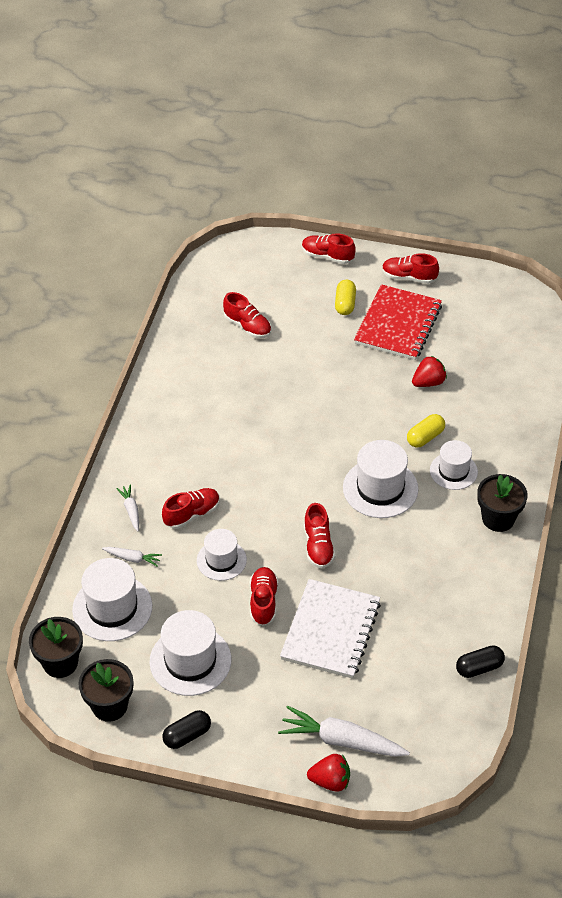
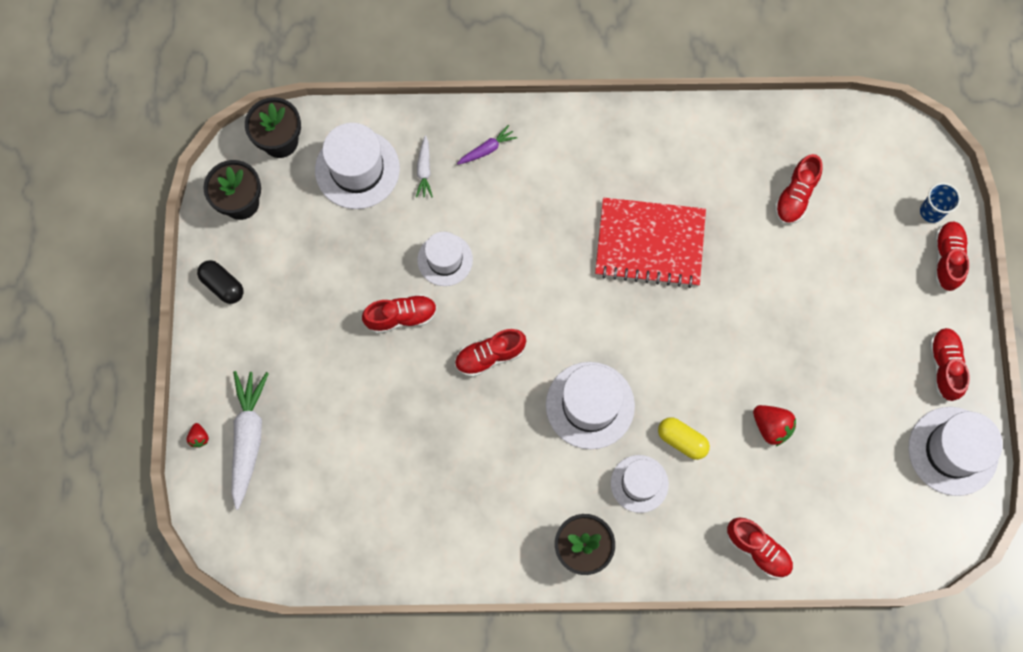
camera: 75 degrees right, 25 degrees up
white carrot [116,484,139,531] -> purple carrot [457,125,517,165]
white hat [149,610,232,696] -> white hat moved to [908,407,1003,496]
red shoe [162,488,220,529] -> red shoe moved to [727,518,793,579]
white notebook [280,579,381,679] -> none
red strawberry [307,754,350,792] -> red strawberry [187,423,209,448], size x0.56
yellow capsule [335,280,356,315] -> none
red notebook [354,284,442,360] -> red notebook moved to [595,198,706,288]
black capsule [456,645,505,678] -> none
none -> blue cup [920,183,961,223]

